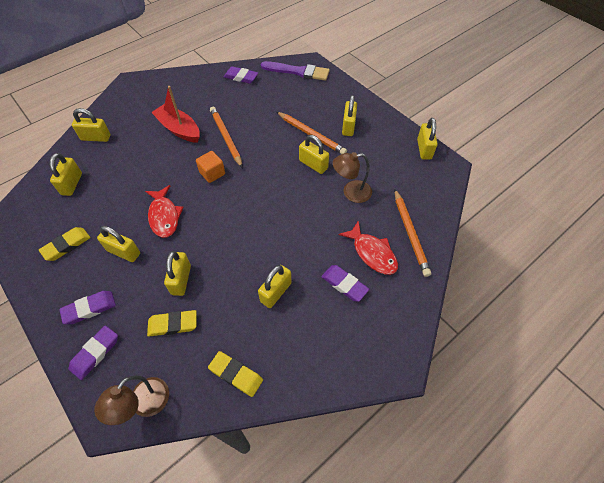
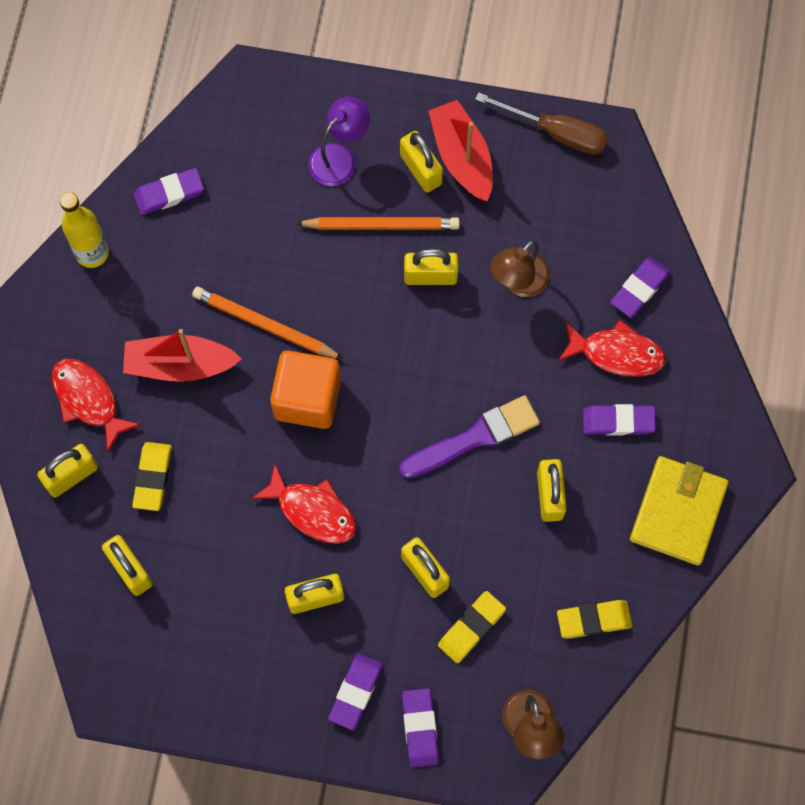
camera: 40 degrees left, 15 degrees up
yellow eraser [39,227,91,261] -> yellow eraser moved to [132,442,172,511]
orange cube [196,151,225,183] -> orange cube [270,350,341,429], size x1.67
purple brush [261,61,330,81] -> purple brush moved to [399,395,540,478]
orange pencil [395,189,431,277] -> purple eraser [611,257,670,318]
yellow padlock [417,118,438,159] -> brown screwdriver [475,92,608,155]
none -> red fish [51,359,141,452]
none -> yellow bottle [60,192,109,268]
none -> purple lamp [308,96,370,186]
none -> red boat [428,100,493,201]
none -> yellow wallet [630,456,729,566]

